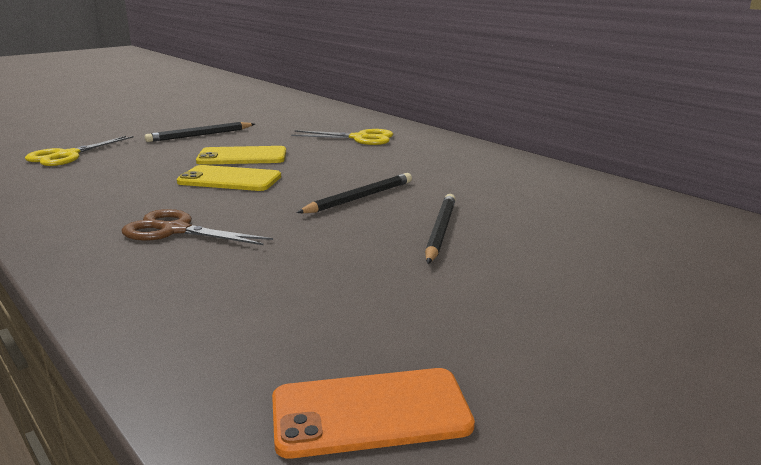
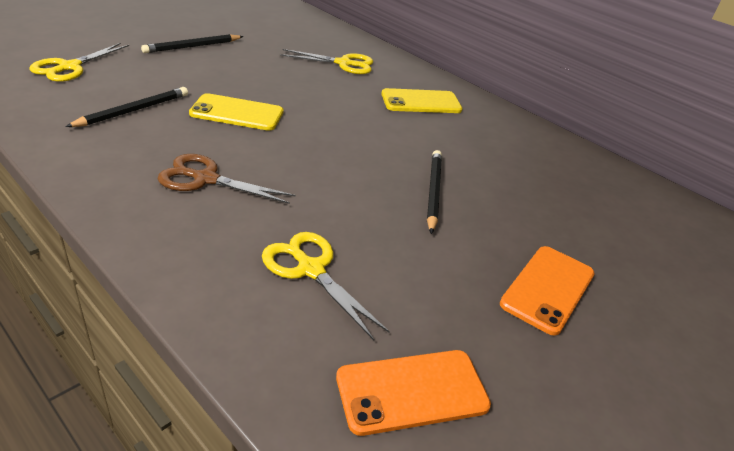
camera: 10 degrees left, 15 degrees up
yellow phone [196,146,286,165] -> yellow phone moved to [381,88,462,113]
black pencil [297,173,412,213] -> black pencil moved to [65,87,188,127]
none -> yellow scissors [262,232,390,340]
none -> orange phone [500,246,595,335]

